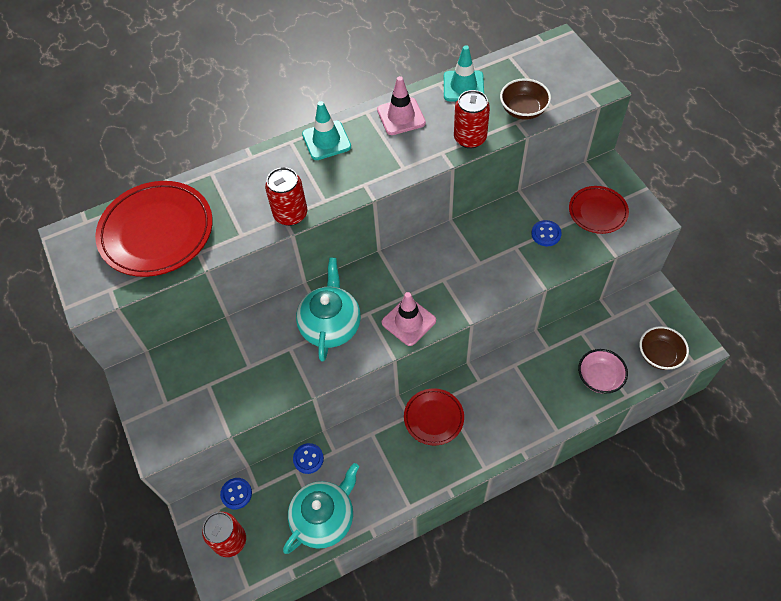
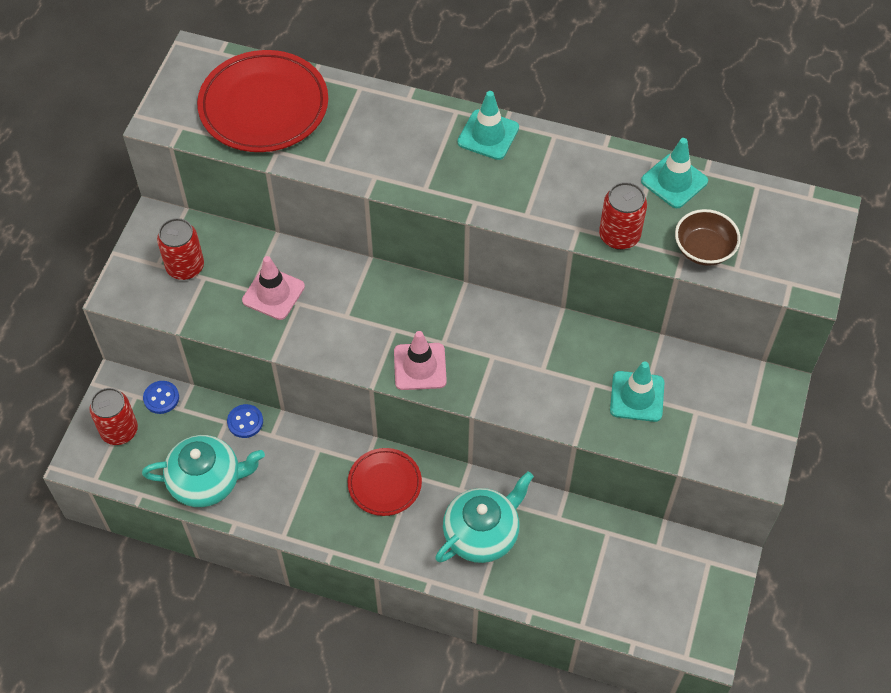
camera: 40 degrees right, 0 degrees up
red can [265,167,307,226] -> red can moved to [157,218,204,280]
turquoise teapot [296,257,361,361] -> turquoise teapot moved to [435,471,534,563]
pink traffic cone [377,76,426,135] -> pink traffic cone moved to [242,256,305,320]
blue button [531,220,562,246] -> turquoise traffic cone [610,361,665,422]
red plate [569,186,629,234] -> none
pink bowl [578,349,628,394] -> none
brown bowl [640,326,689,370] -> none

